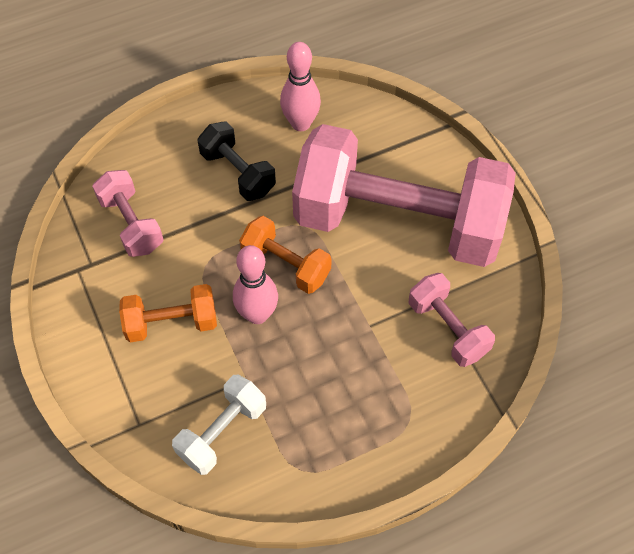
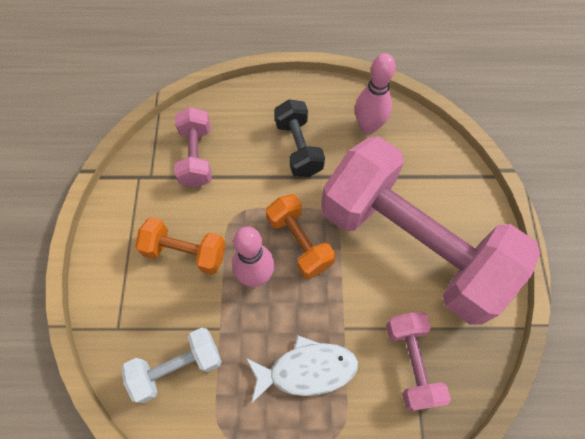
camera: 25 degrees right, 5 degrees up
none -> white fish [246,336,358,404]

